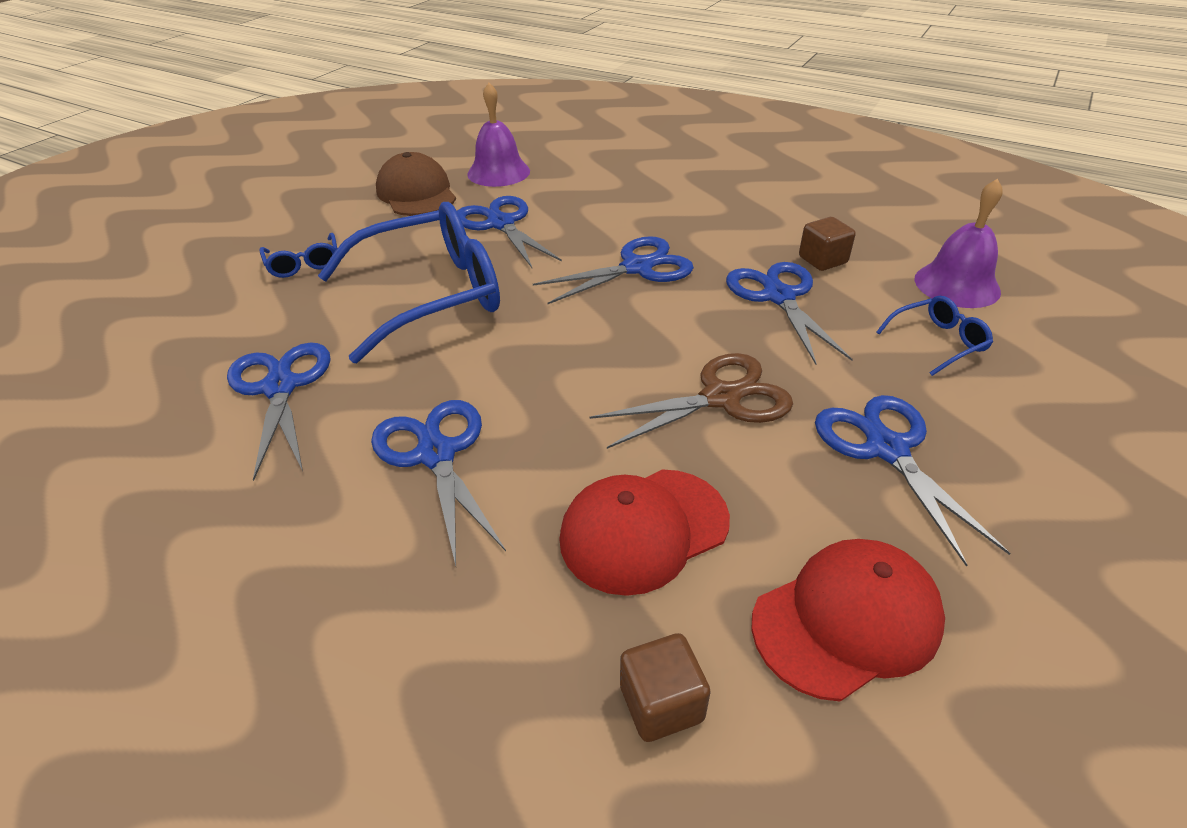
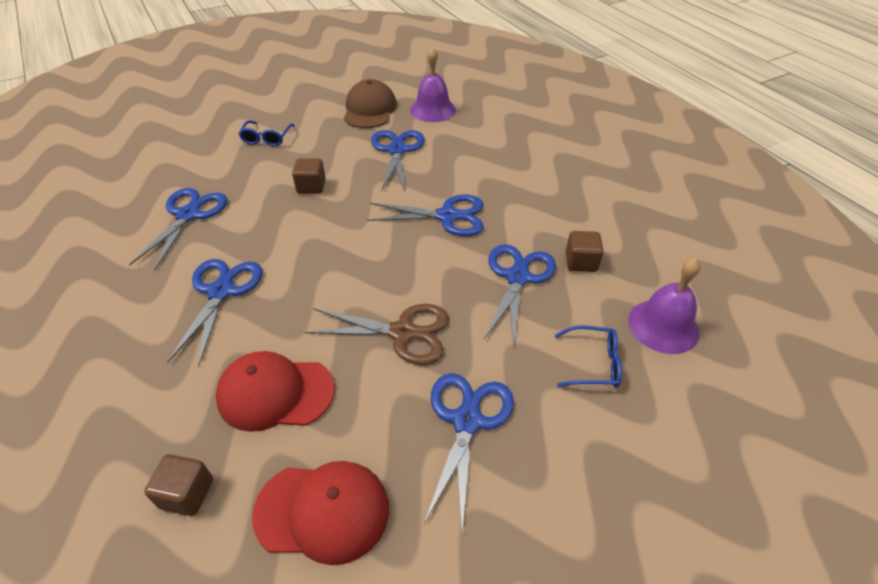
camera: 30 degrees right, 5 degrees up
blue glasses [318,202,500,363] -> brown cube [292,158,326,194]

